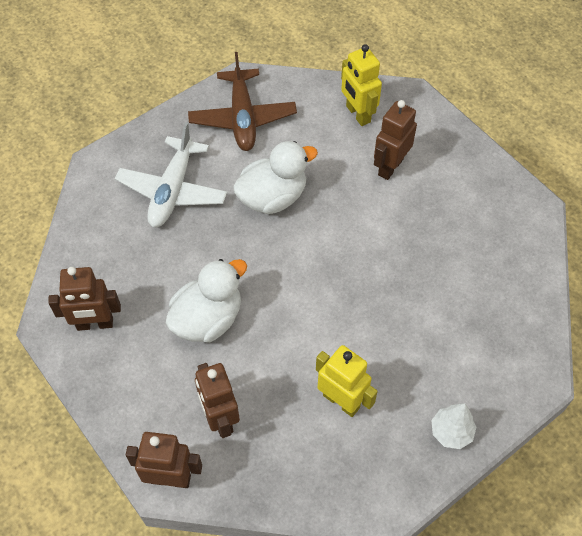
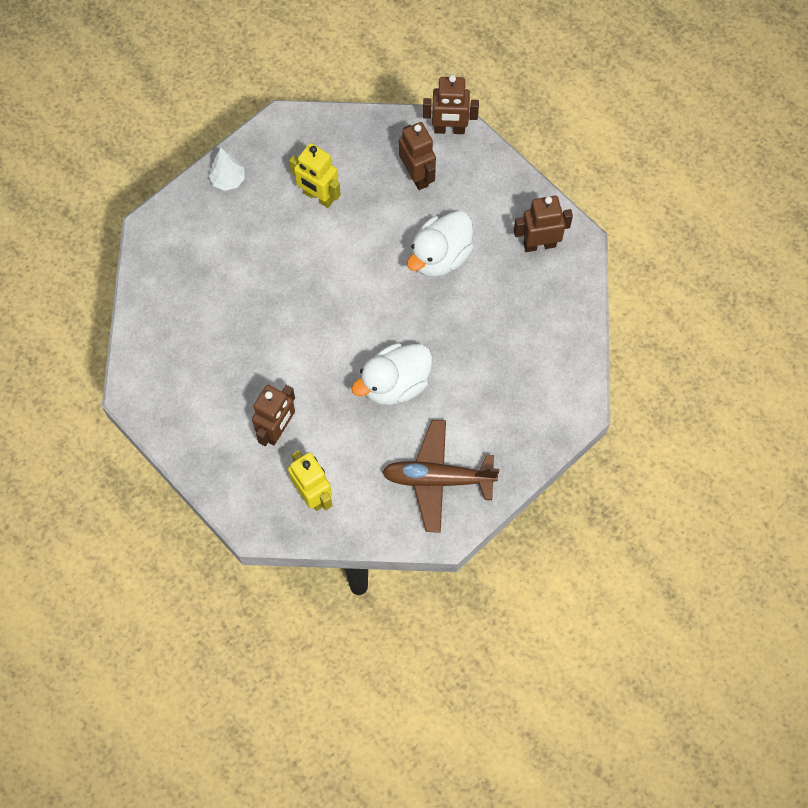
camera: 175 degrees right, 10 degrees up
white plane [115,122,227,227] -> none
brown plane [188,52,297,151] -> brown plane turned 75 degrees counterclockwise [382,420,499,533]

